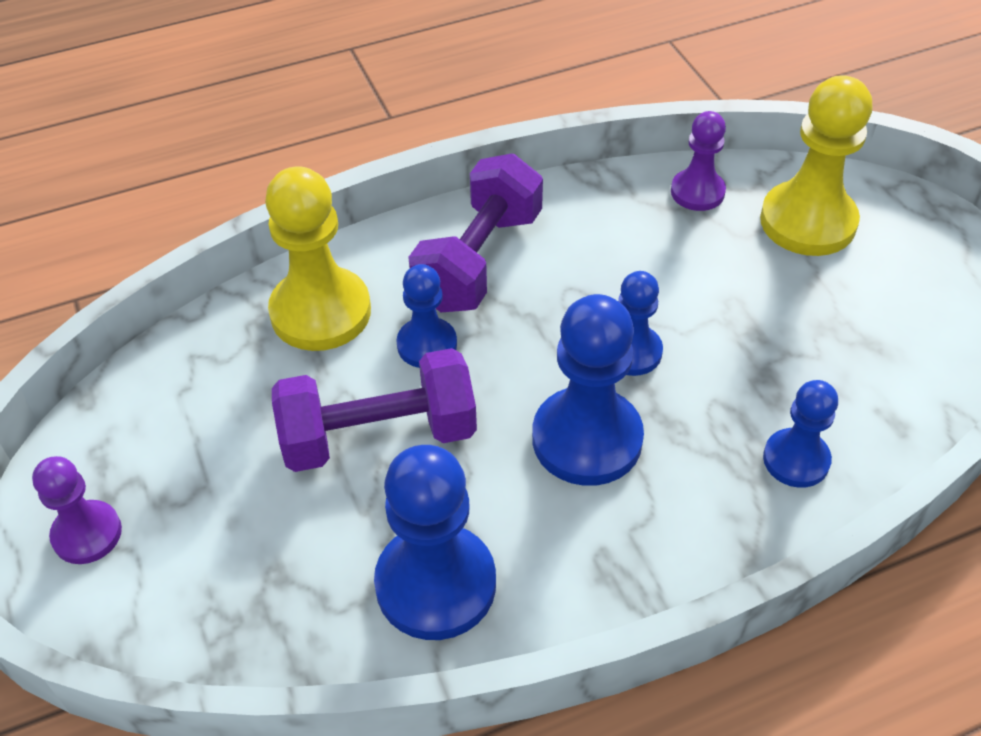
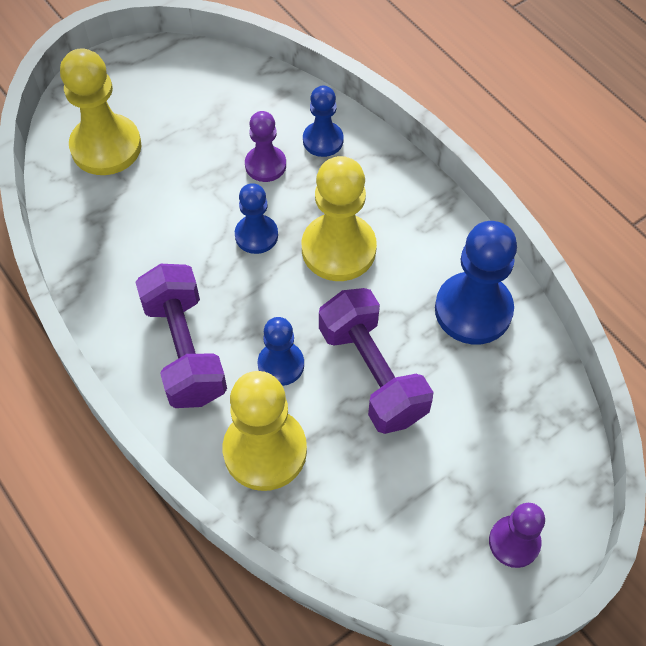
camera: 105 degrees left, 10 degrees up
purple dumbbell [408,154,543,312] -> purple dumbbell turned 60 degrees clockwise [135,264,227,408]
blue pawn [532,294,644,486] -> yellow pawn [302,156,377,281]
purple pawn [671,111,726,211] -> purple pawn moved to [245,111,286,182]

